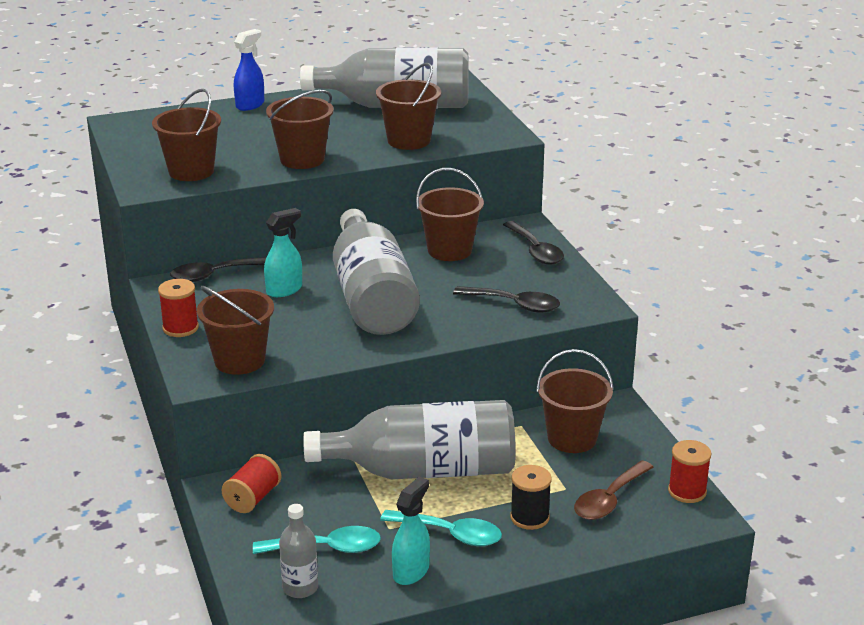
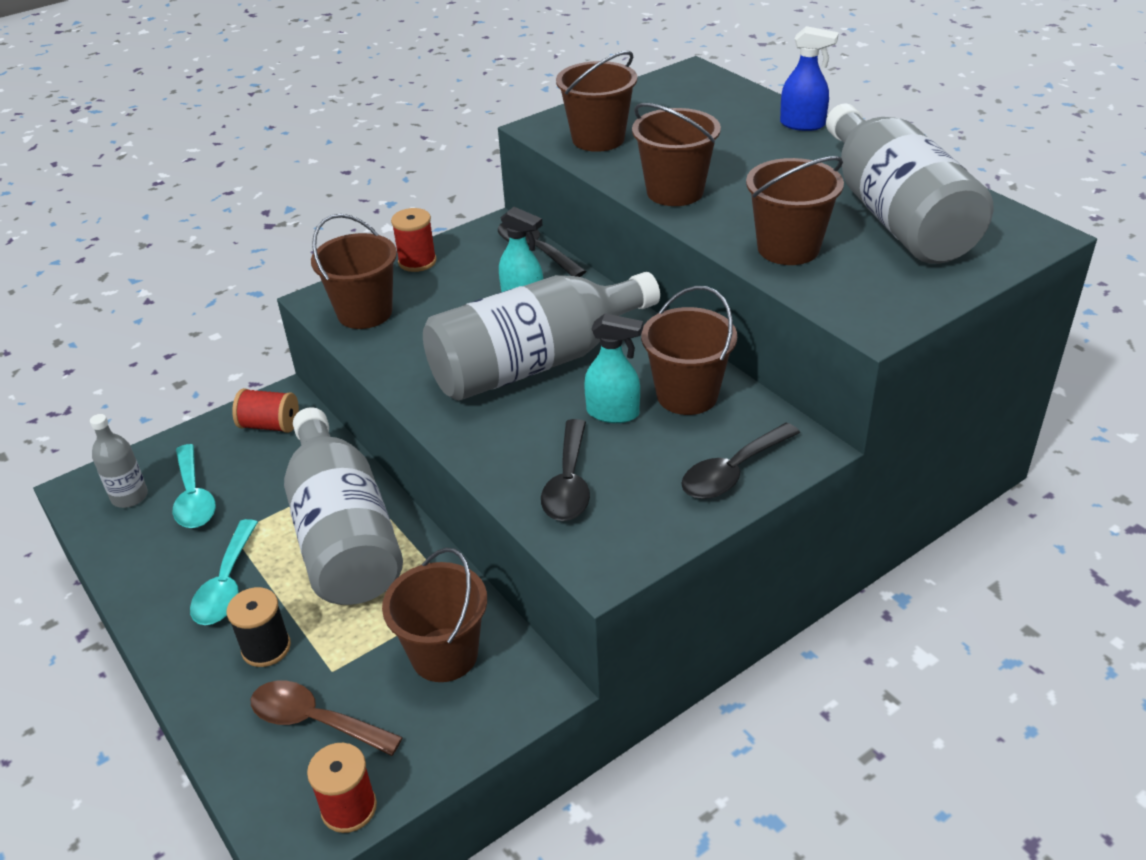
camera: 75 degrees right, 10 degrees up
turquoise spray bottle [392,477,430,585] -> turquoise spray bottle moved to [584,313,643,423]

